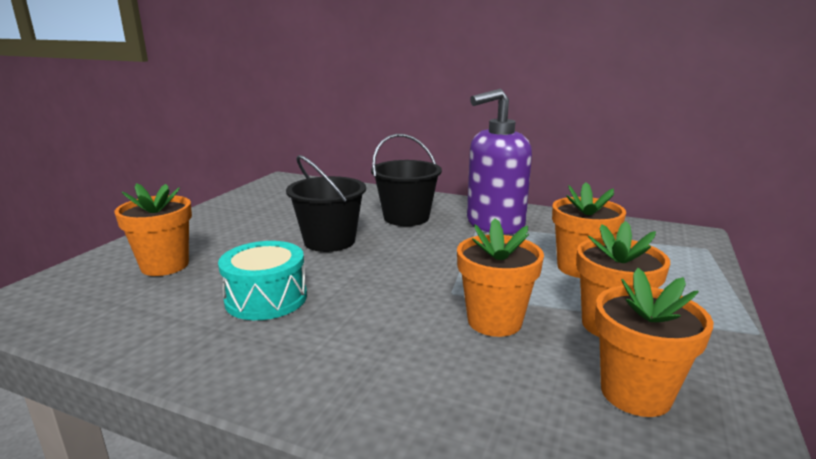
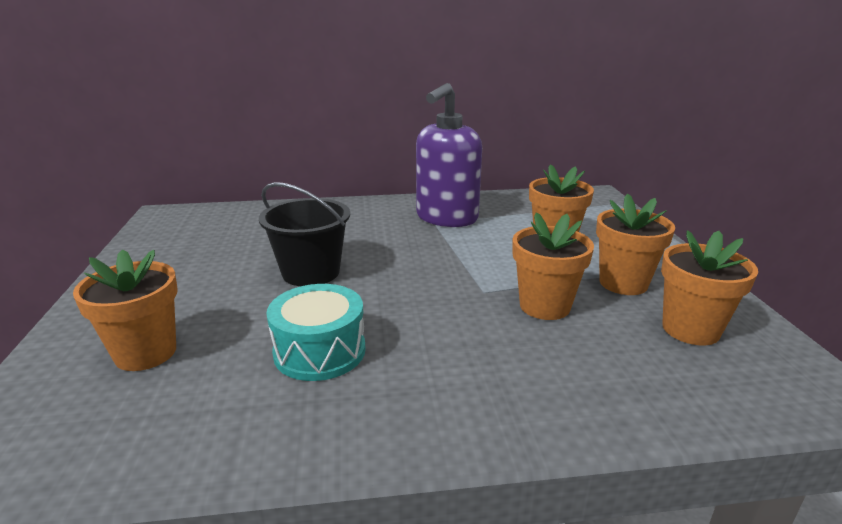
camera: 30 degrees left, 5 degrees up
black bucket [371,134,442,226] -> none

